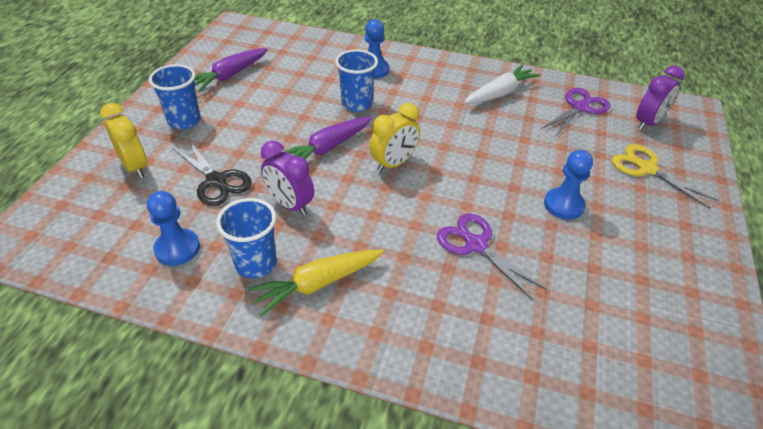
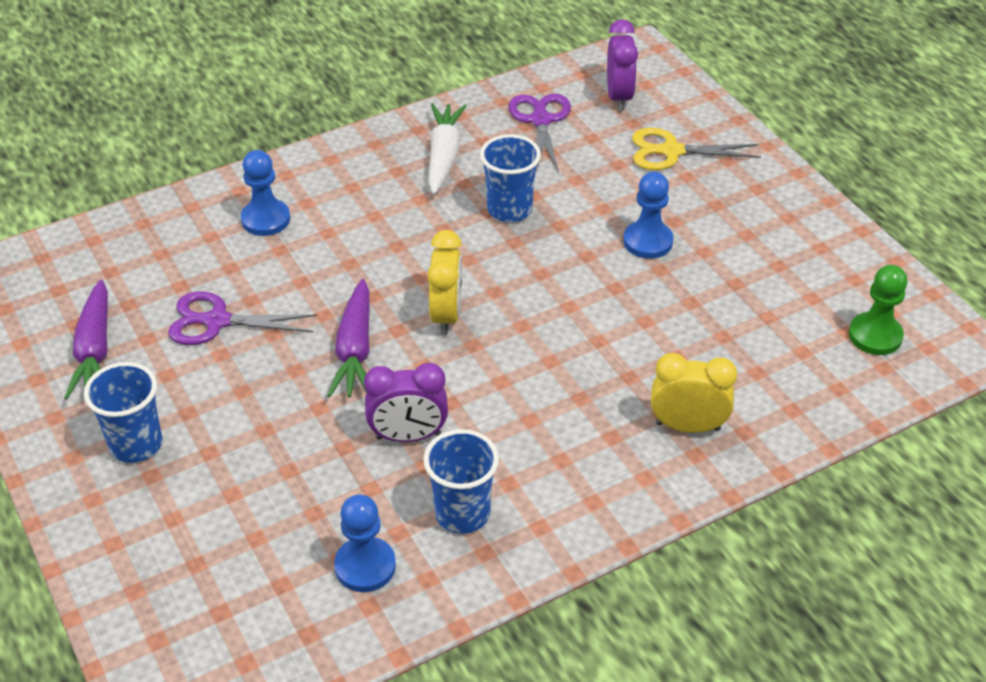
camera: 45 degrees left, 0 degrees up
yellow clock [100,103,147,178] -> yellow clock moved to [651,353,737,433]
black scissors [173,140,252,206] -> none
yellow carrot [248,250,384,316] -> none
blue cup [335,49,378,112] -> blue cup moved to [480,134,541,222]
purple scissors [437,213,547,300] -> purple scissors moved to [168,292,317,345]
none -> green pawn [849,265,907,355]

